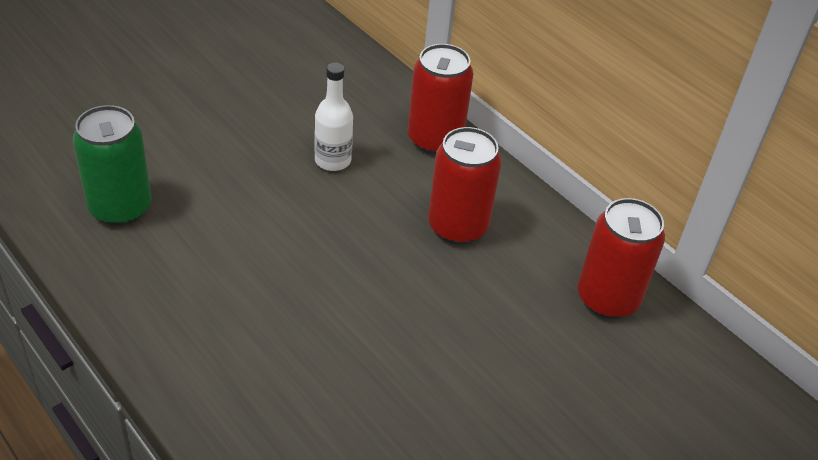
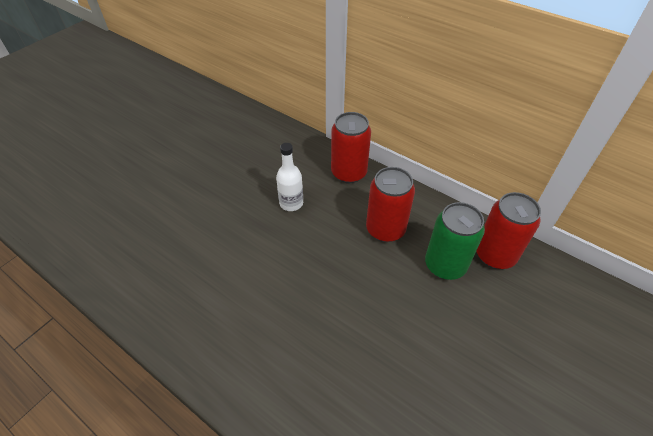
camera: 10 degrees left, 5 degrees up
green can [73,105,152,226] -> green can moved to [425,202,485,280]

